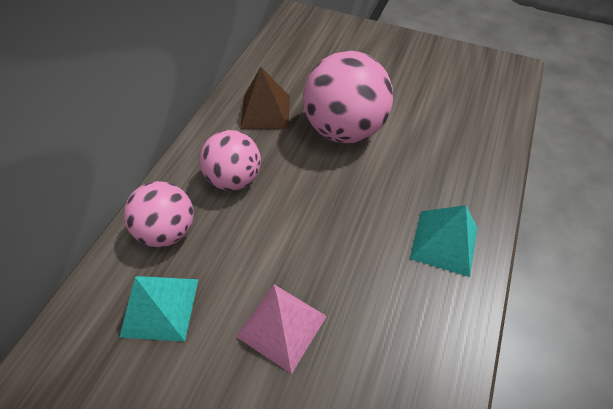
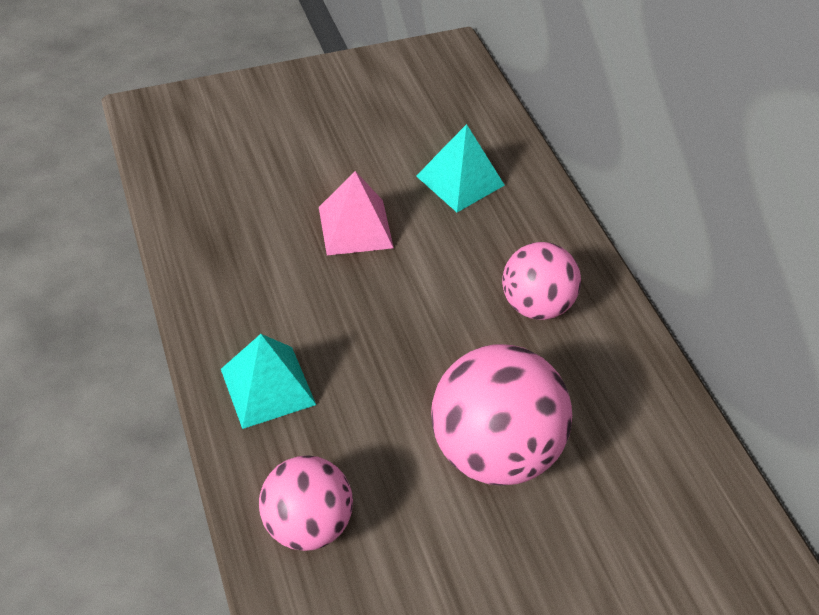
camera: 135 degrees right, 5 degrees down
pink ball [124,181,194,247] -> pink ball moved to [259,455,353,551]
brown pyramid [240,67,290,129] -> none

